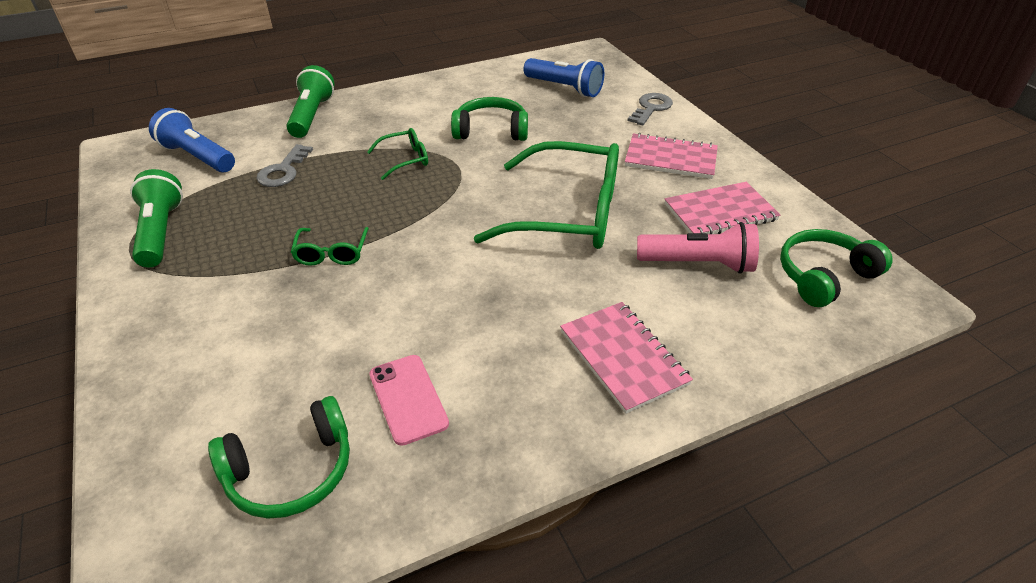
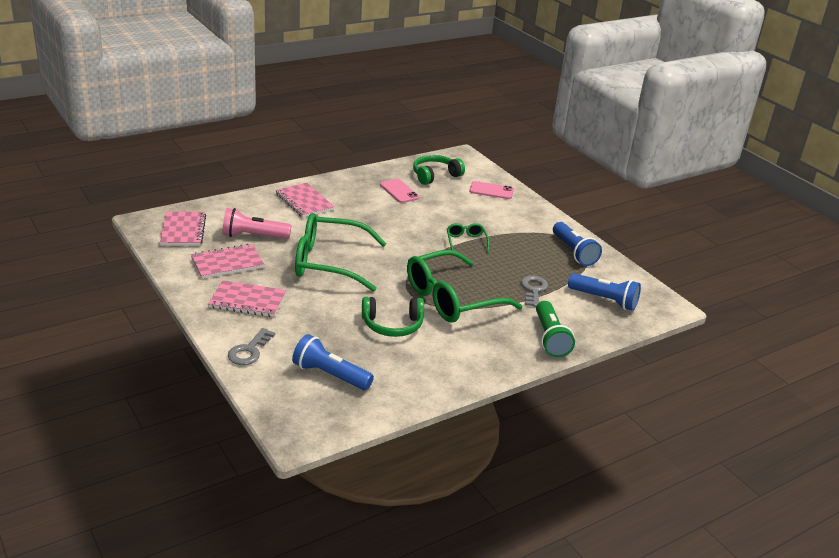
camera: 170 degrees right, 10 degrees down
green flashlight [130,169,183,267] -> blue flashlight [553,222,602,266]
green glasses [367,128,428,180] -> green glasses [407,250,522,323], size x2.26
green headphones [780,229,892,307] -> pink notebook [160,211,206,246]
none -> pink phone [469,181,514,199]

